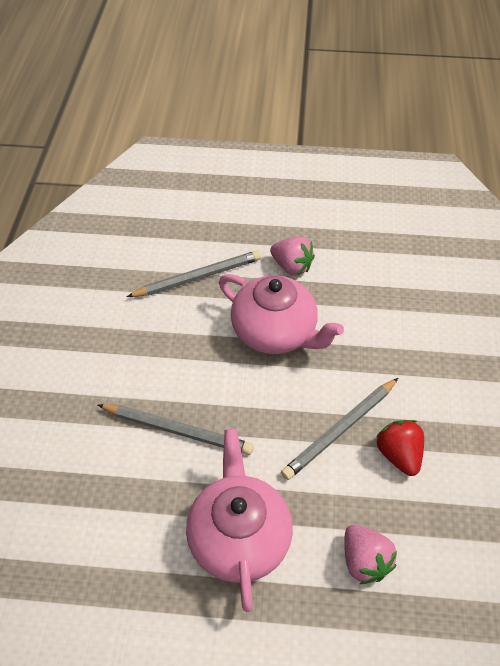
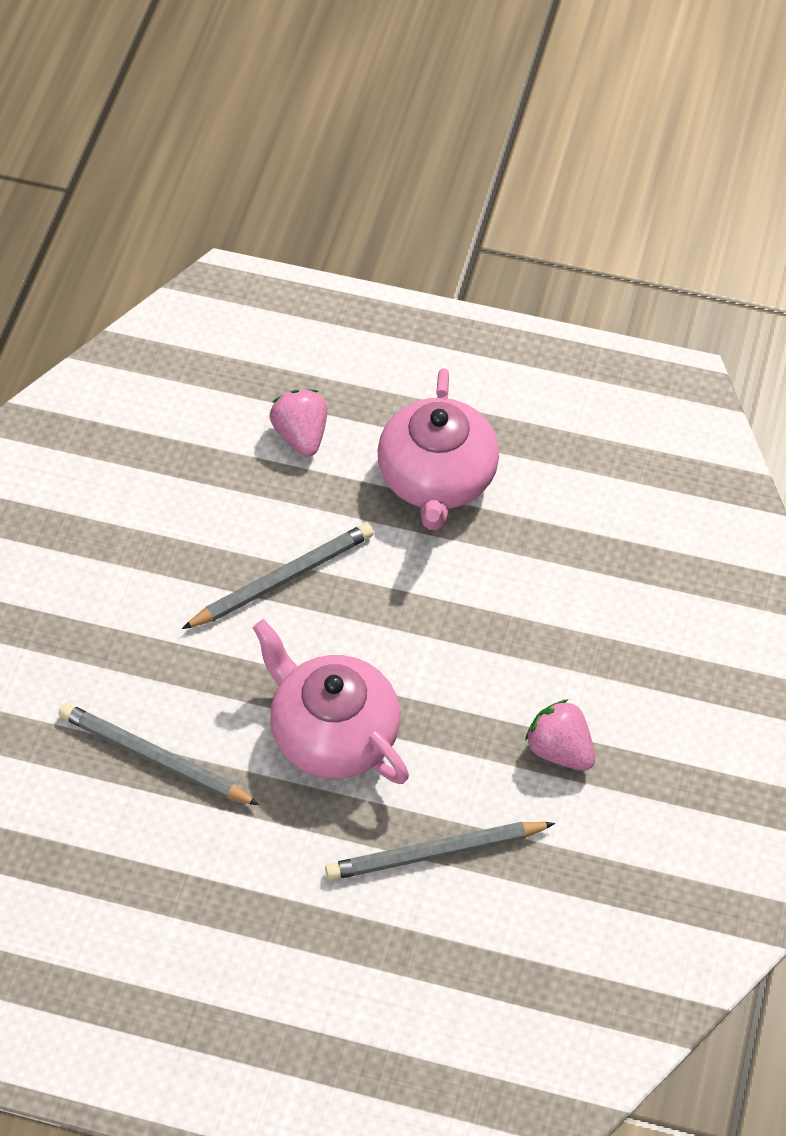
camera: 170 degrees left, 5 degrees up
grey pencil [98,404,254,455] -> grey pencil moved to [59,703,259,805]
pink strawberry [270,236,315,276] -> pink strawberry moved to [525,699,595,771]
red strawberry [377,420,424,476] -> none

